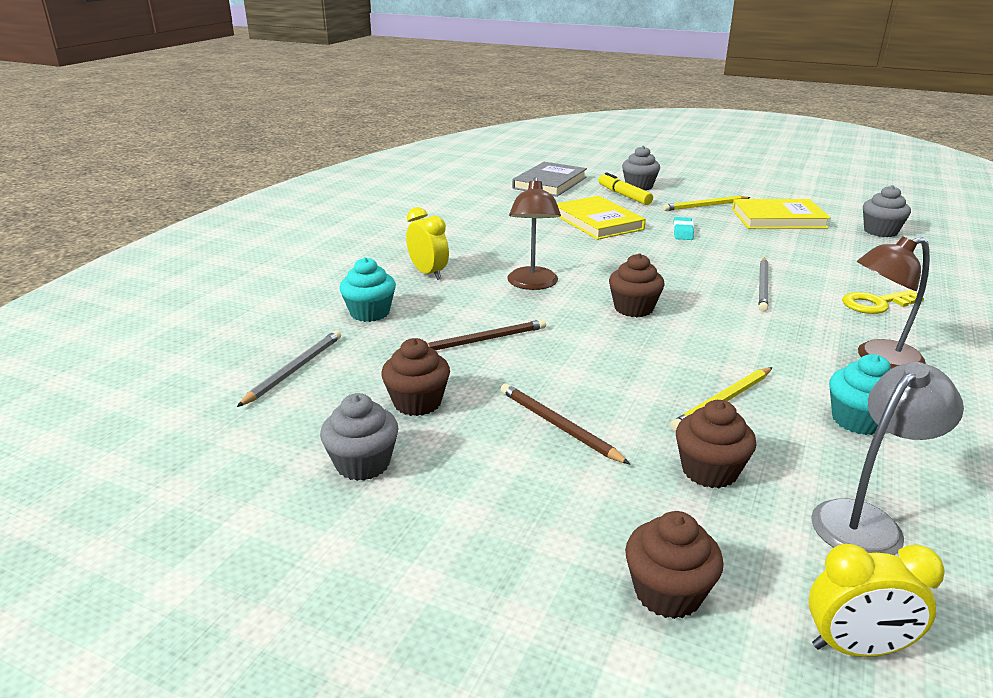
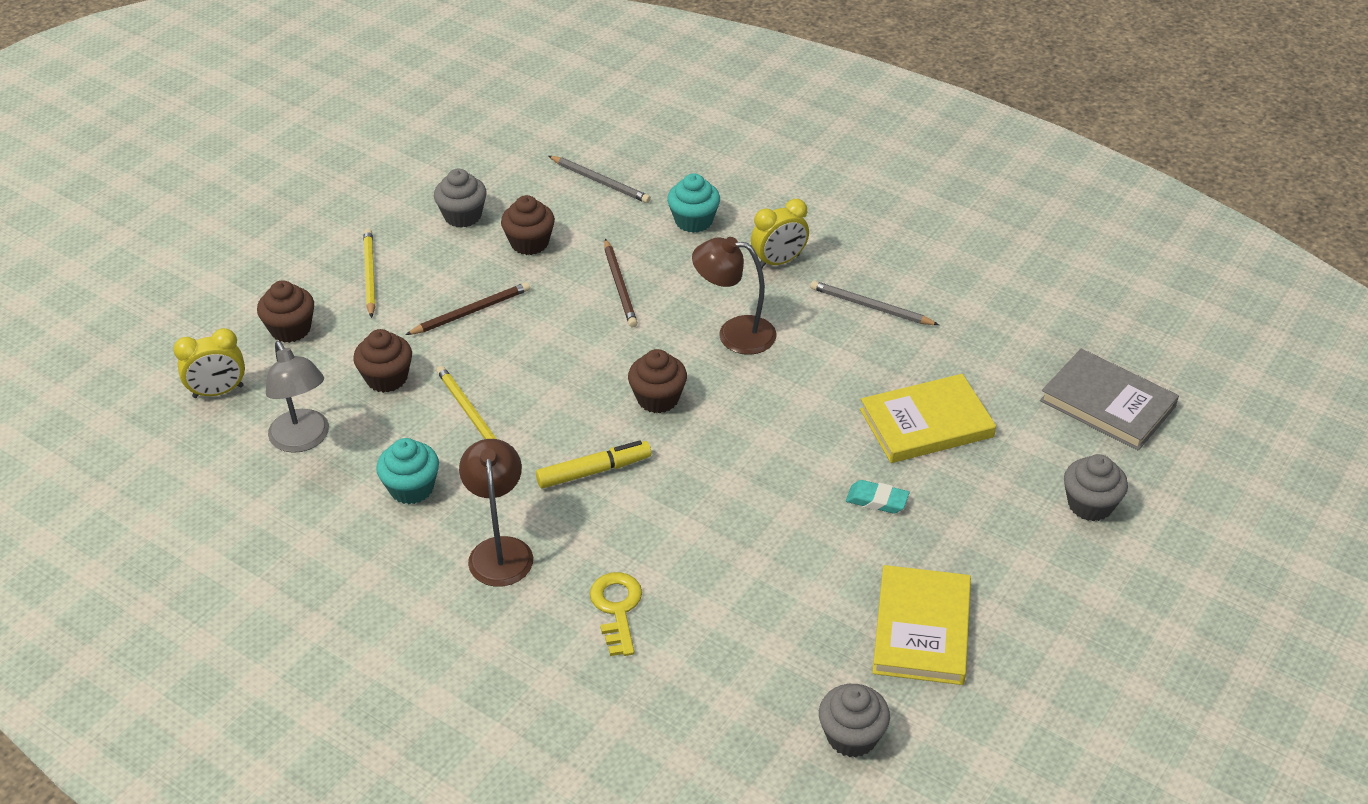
camera: 100 degrees right, 15 degrees up
yellow marker [598,172,653,205] -> yellow marker moved to [536,440,652,488]
yellow pencil [663,196,750,211] -> yellow pencil moved to [363,229,375,318]
grey pencil [759,258,768,312] -> grey pencil moved to [810,281,939,325]
yellow clock [808,544,945,657] -> yellow clock turned 120 degrees counterclockwise [173,328,245,398]

